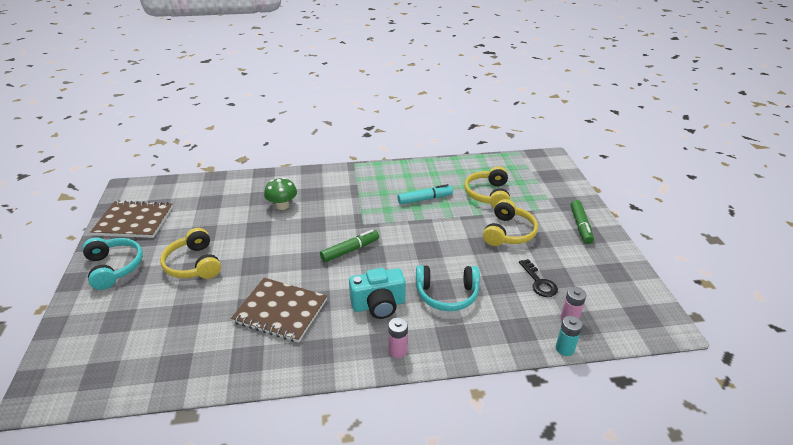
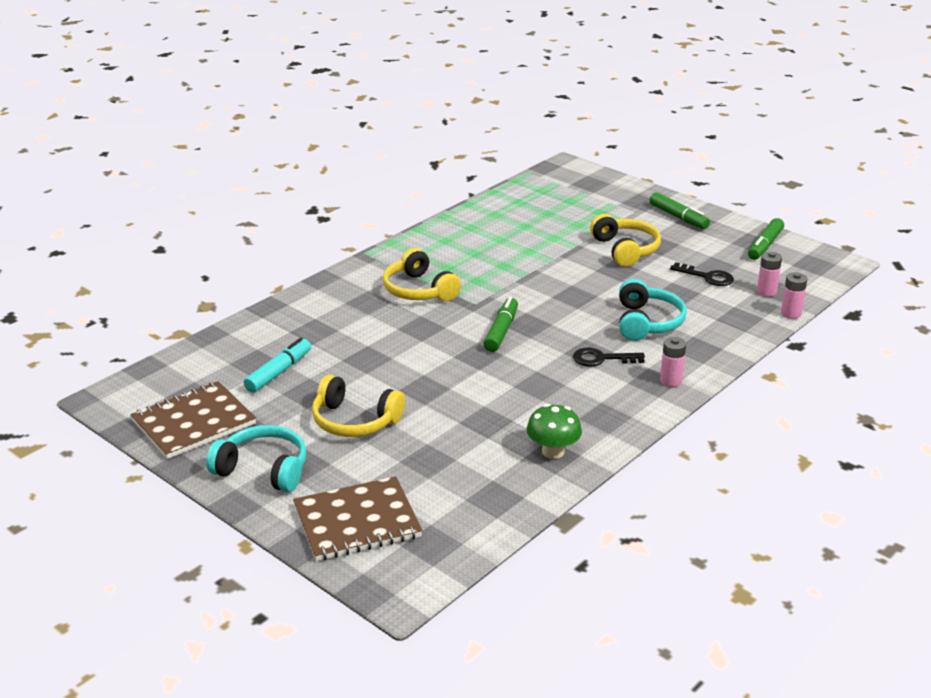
camera: 40 degrees left, 5 degrees down
brown notebook [231,278,327,343] -> brown notebook moved to [293,476,423,561]
green mushroom [264,177,297,210] -> green mushroom moved to [526,404,582,459]
turquoise camera [349,268,406,319] -> black key [573,348,645,366]
turquoise marker [397,184,453,204] -> turquoise marker moved to [244,338,311,393]
turquoise headphones [416,265,480,311] -> turquoise headphones turned 45 degrees counterclockwise [619,279,687,341]
yellow headphones [464,166,510,208] -> yellow headphones moved to [383,248,461,301]
turquoise battery [556,316,583,356] -> pink battery [781,272,807,319]
none -> green marker [748,218,784,260]

